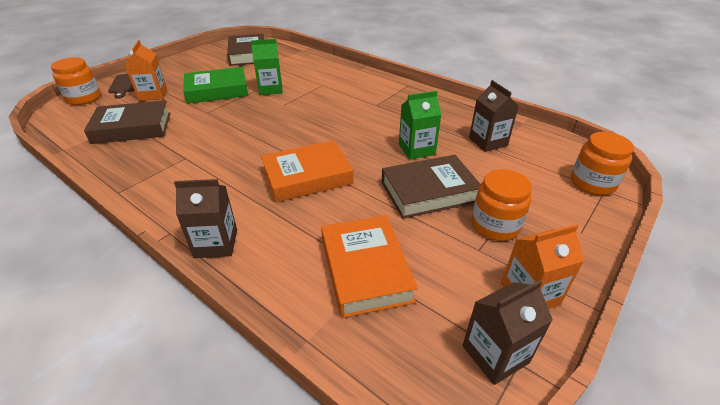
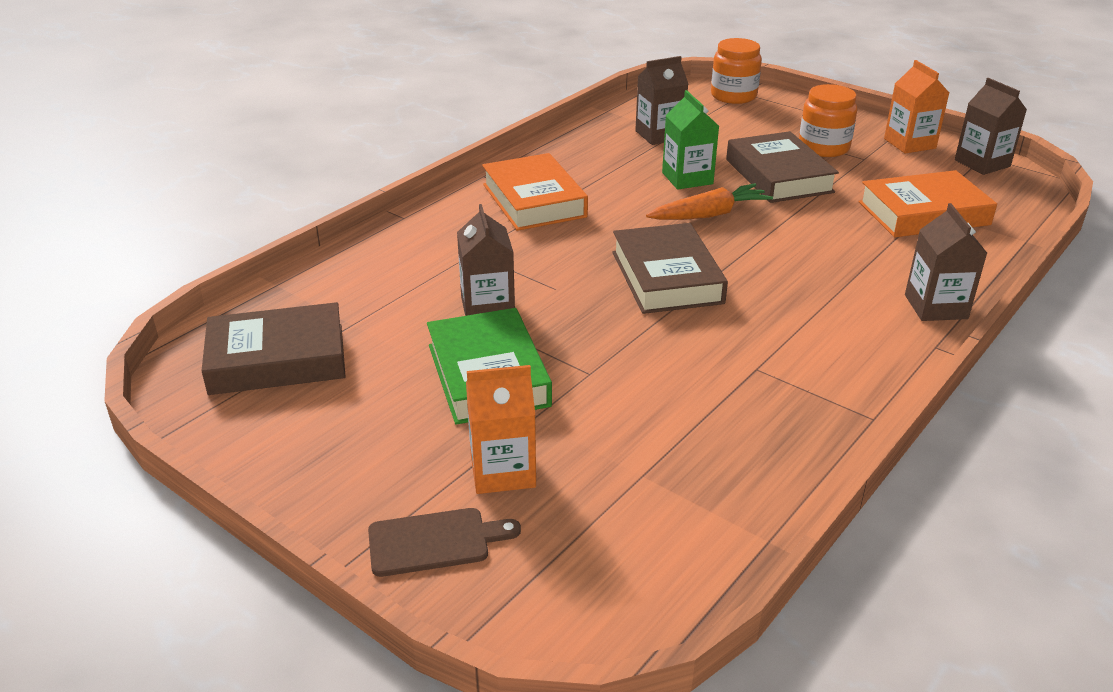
camera: 90 degrees left, 5 degrees down
orange jar [51,57,101,105] -> none
brown book [84,100,170,144] -> brown book moved to [612,223,728,314]
green carton [251,39,283,95] -> brown carton [457,204,515,316]
orange book [261,140,353,202] -> orange book moved to [482,153,588,231]
none -> orange carrot [646,183,773,220]

